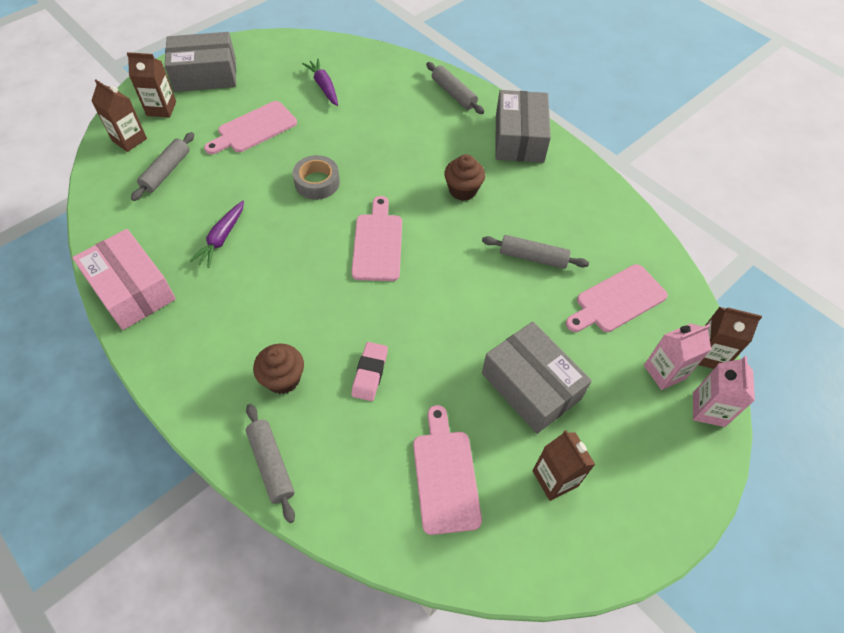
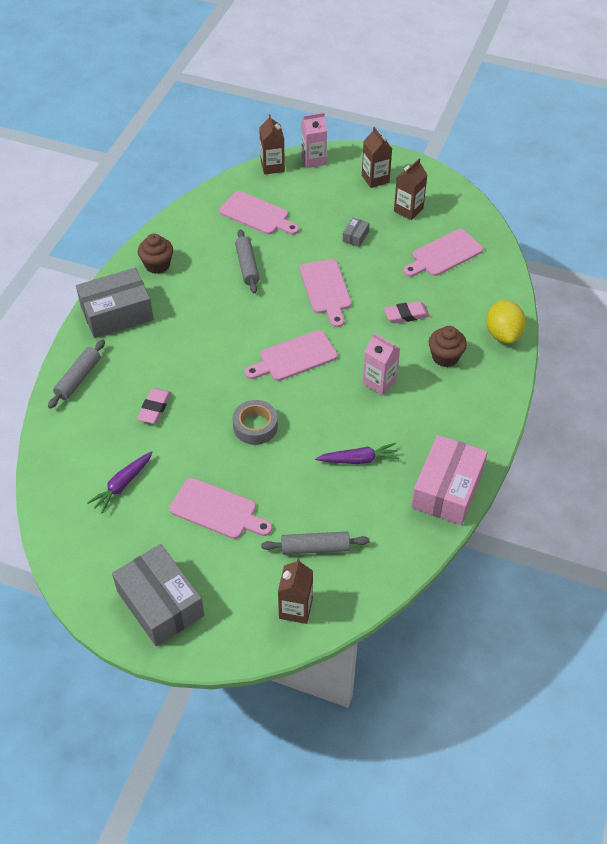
camera: 115 degrees left, 5 degrees down
brown carton [127,52,176,118] -> brown carton moved to [362,127,392,188]
grey rolling pin [246,404,295,523] -> yellow lemon [486,300,526,344]
brown cupcake [444,154,485,201] -> brown cupcake moved to [138,234,173,274]
grey box [482,322,592,434] -> grey box [343,218,369,247], size x0.42
pink carton [644,323,711,390] -> pink carton moved to [363,332,400,396]
none -> pink eraser [137,388,171,424]
none -> pink cutting board [300,259,352,327]

